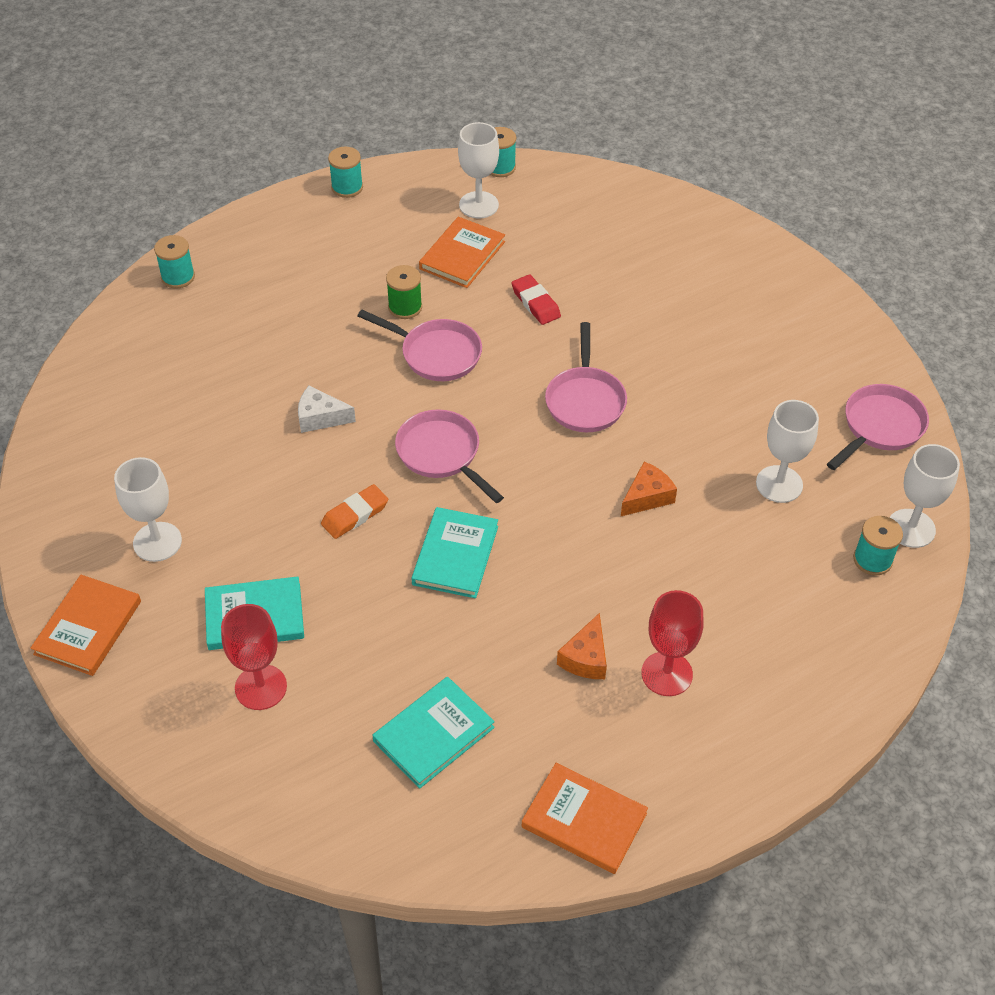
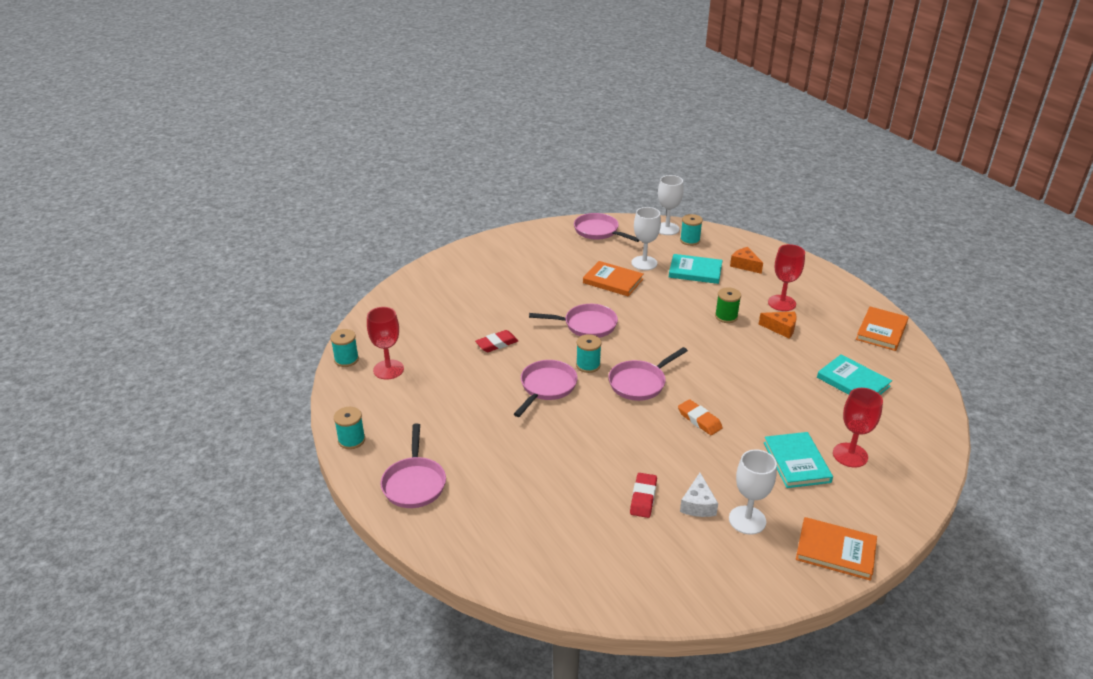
camera: 90 degrees left, 15 degrees down
turquoise spool [154,235,195,289] -> turquoise spool moved to [576,334,602,373]
white cheese [298,386,356,433] -> white cheese moved to [680,473,718,517]
green spool [386,265,422,319] -> green spool moved to [715,287,741,323]
turquoise book [412,507,498,598] -> turquoise book moved to [669,254,722,284]
orange book [419,217,505,288] -> orange book moved to [583,261,644,297]
white goblet [458,122,499,218] -> red goblet [367,307,404,379]
orange cheese [621,462,677,516] -> orange cheese moved to [730,247,763,274]
none -> pink pan [381,424,446,508]
none -> red eraser [630,473,657,518]

